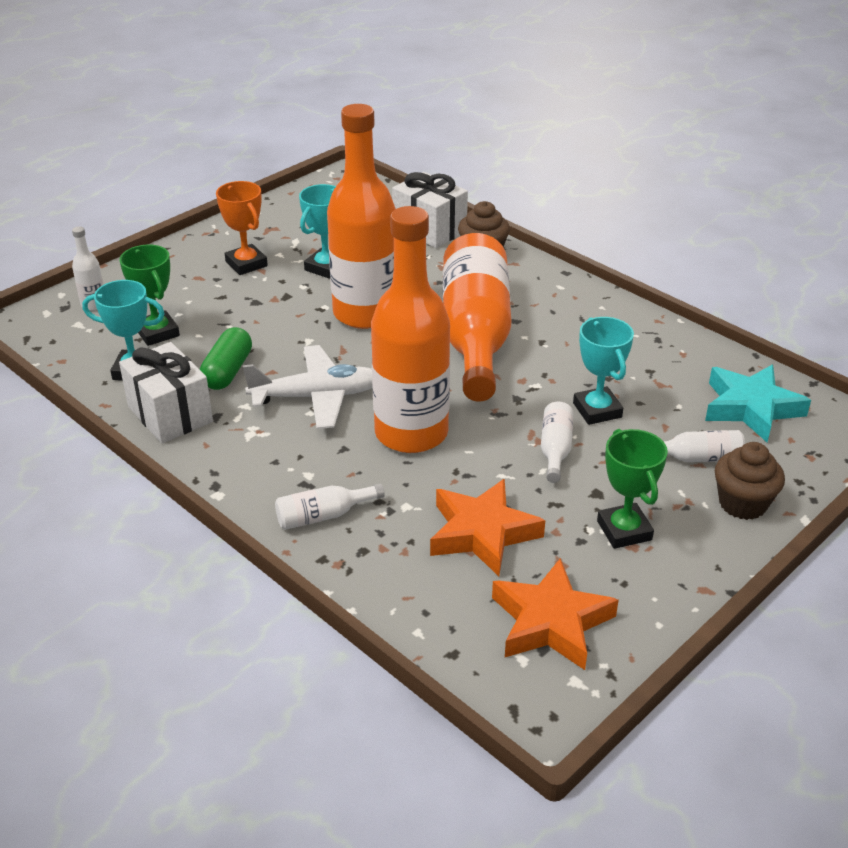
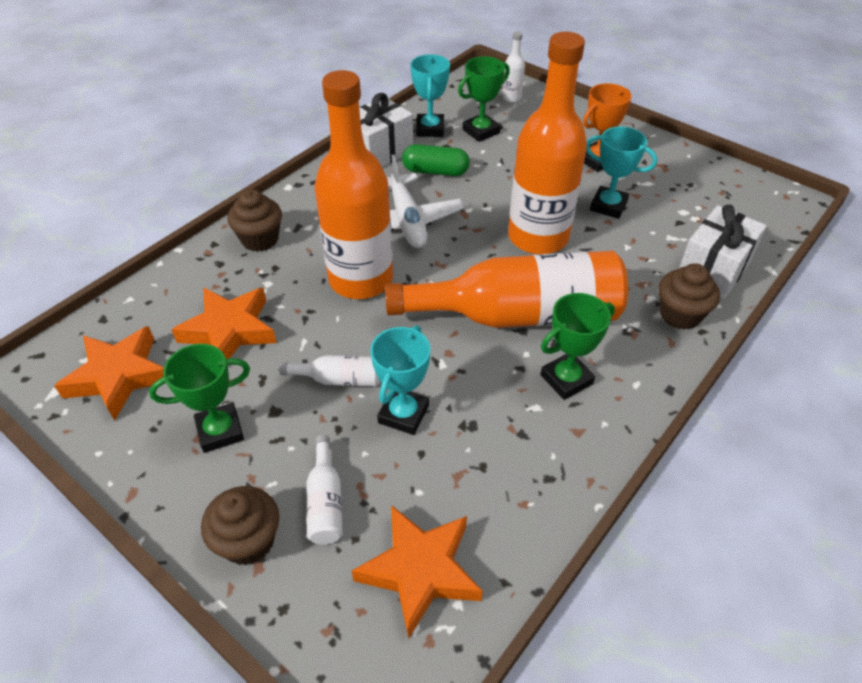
camera: 85 degrees right, 10 degrees up
white bottle [275,483,385,530] -> brown cupcake [227,189,282,252]
turquoise trophy [573,317,634,425] -> turquoise trophy turned 45 degrees counterclockwise [370,325,430,435]
turquoise star [705,365,811,442] -> orange star [352,505,483,639]
none -> green trophy [541,293,615,400]

